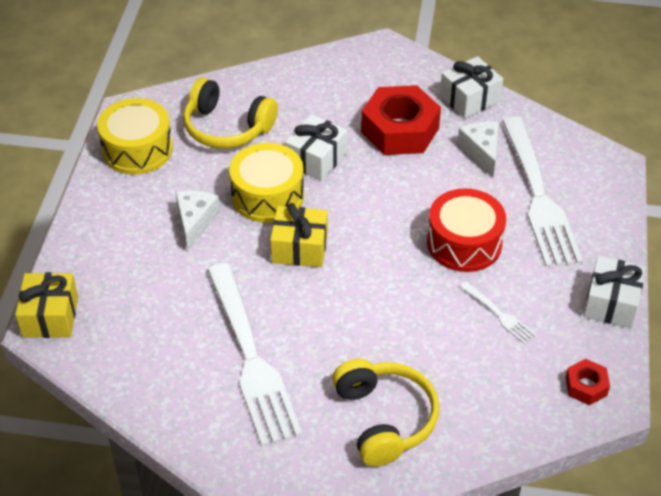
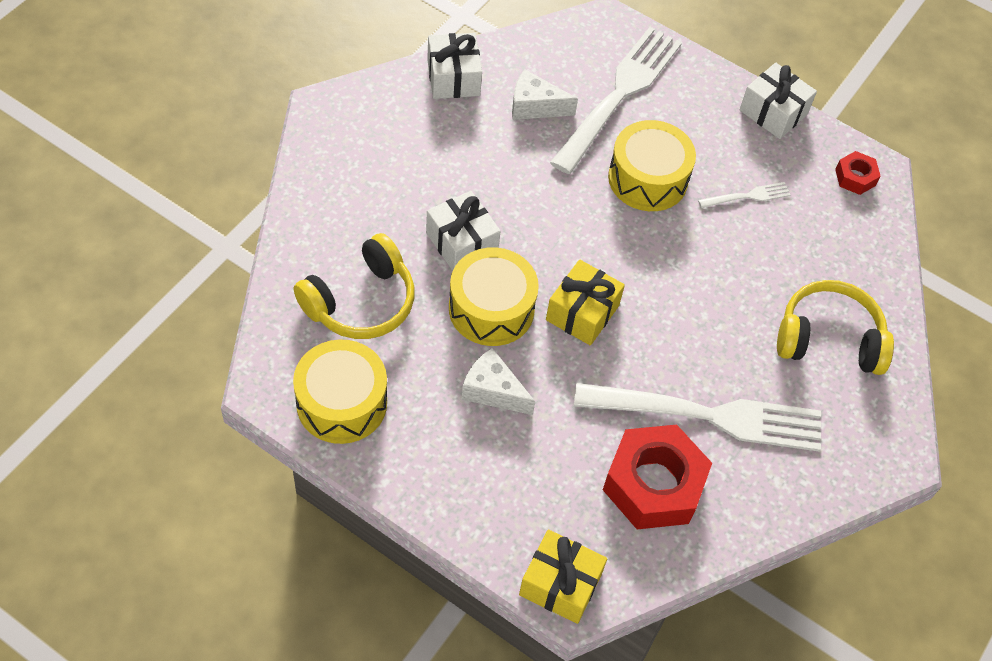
camera: 70 degrees left, 10 degrees up
red nut [361,85,441,155] -> red nut moved to [603,425,712,529]
red drum [427,188,506,272] -> yellow drum [608,120,696,211]
white fork [502,117,583,267] -> white fork turned 75 degrees counterclockwise [550,27,682,174]

